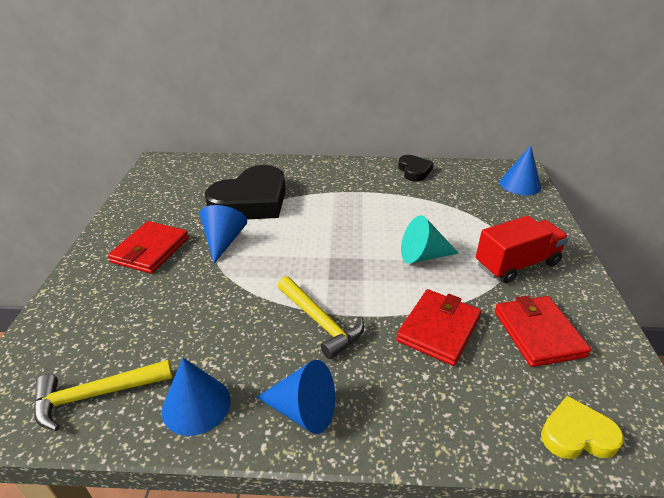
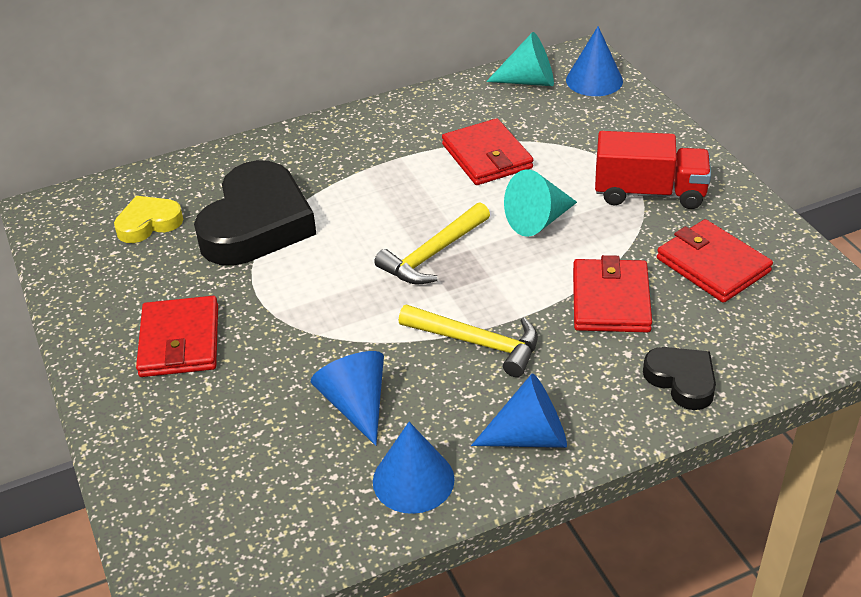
camera: 25 degrees left, 5 degrees up
yellow hammer [34,359,172,431] -> yellow hammer moved to [374,202,490,284]
blue cone [200,205,247,264] -> blue cone moved to [311,351,384,446]
black heart [398,155,433,182] -> black heart moved to [643,347,716,410]
red truck [476,216,569,283] -> red truck turned 60 degrees clockwise [595,131,711,209]
yellow heart [541,396,624,459] -> yellow heart moved to [114,196,183,243]
none -> red wallet [442,118,533,185]
none -> turquoise cone [486,32,554,86]

